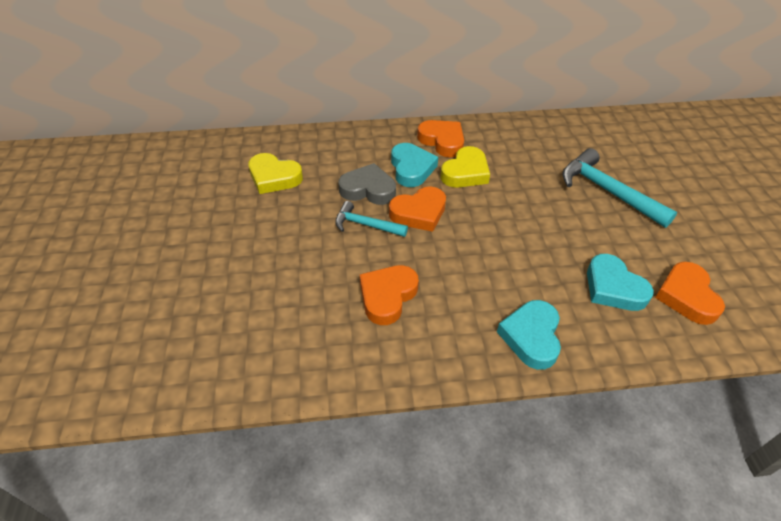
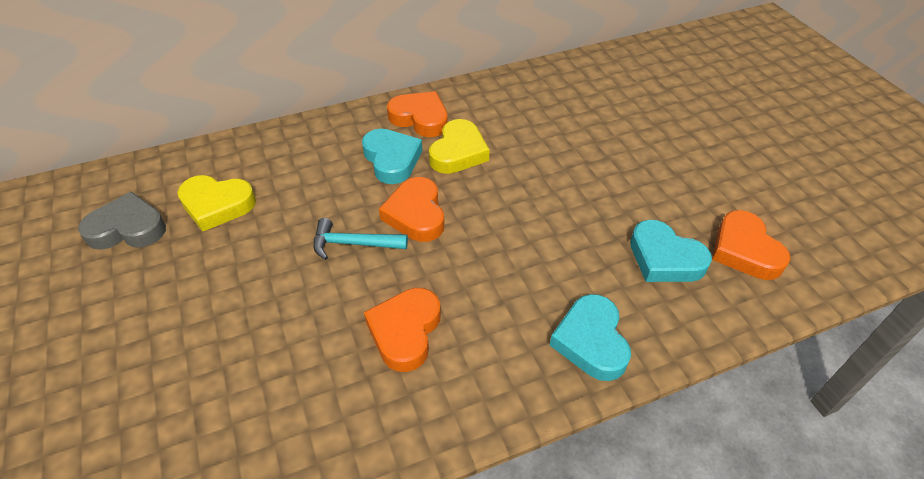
camera: 15 degrees left, 0 degrees up
grey heart [338,163,396,205] -> grey heart moved to [78,192,166,250]
orange heart [389,186,446,232] -> orange heart turned 120 degrees clockwise [379,177,444,242]
turquoise hammer [562,148,677,228] -> none

